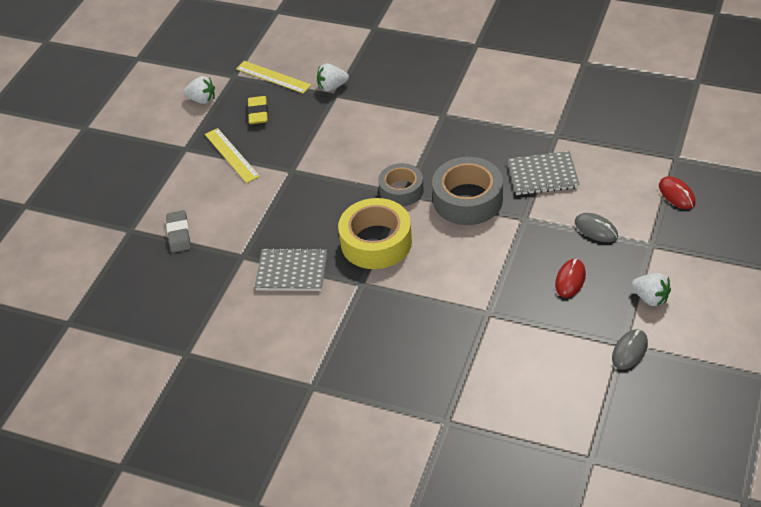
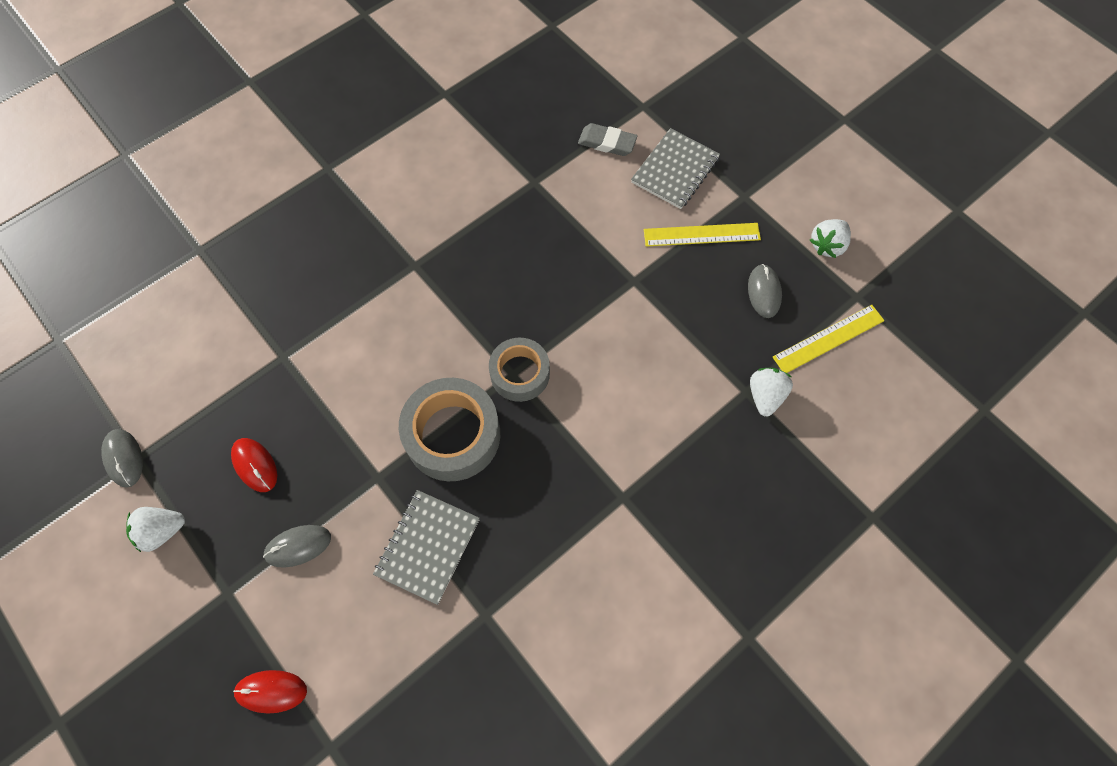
camera: 115 degrees right, 20 degrees up
yellow eraser [248,96,268,124] -> grey mouse [748,264,782,318]
grey notebook [255,248,327,291] -> grey notebook moved to [631,128,720,209]
yellow tape [338,198,412,269] -> none

